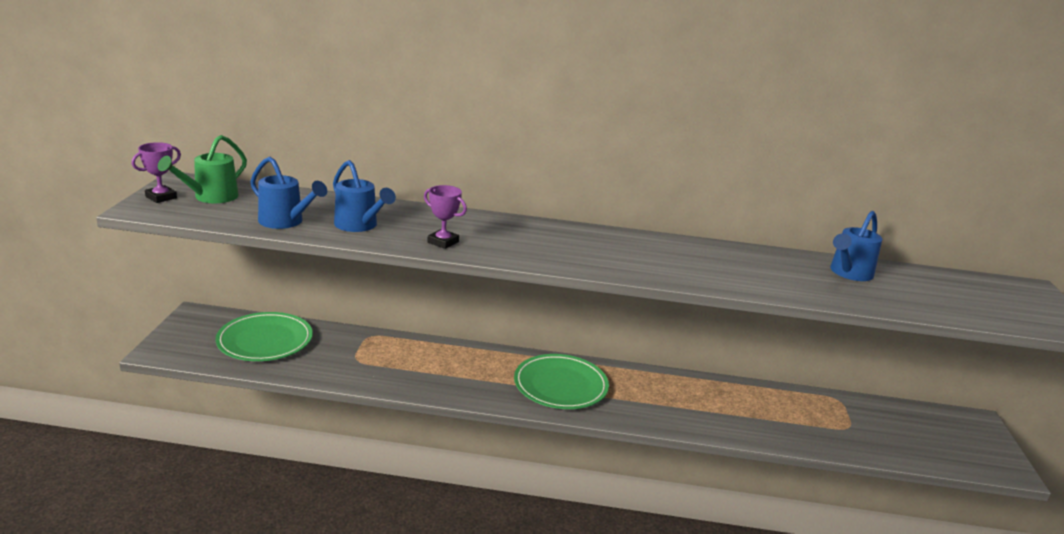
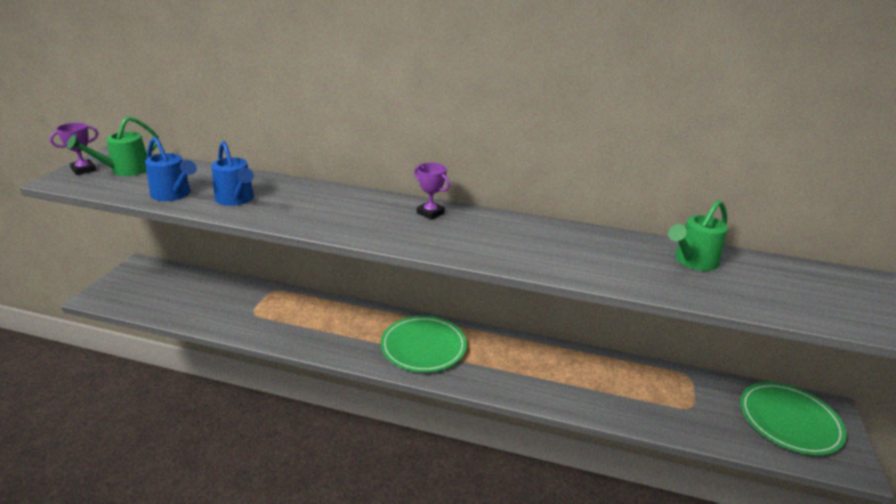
camera: 10 degrees right, 5 degrees up
green plate [216,312,313,361] -> green plate moved to [740,382,847,455]
purple trophy [424,185,467,249] -> purple trophy moved to [414,163,450,220]
blue watering can [830,211,882,281] -> green watering can [668,200,728,271]

